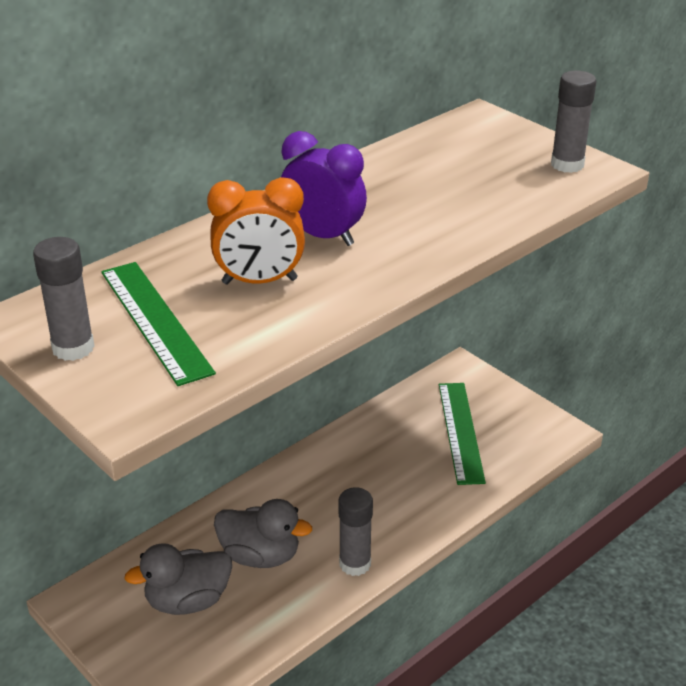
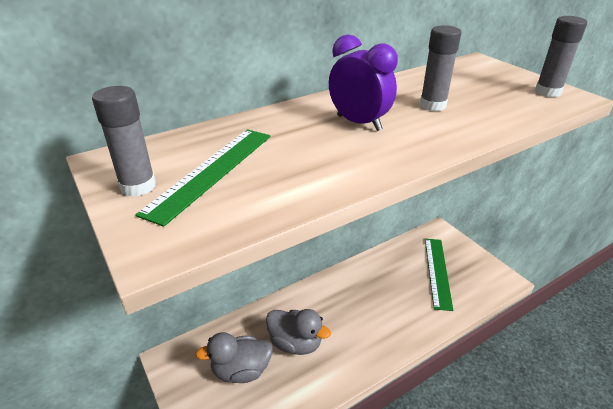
camera: 10 degrees right, 0 degrees up
green ruler [101,262,216,386] -> green ruler turned 45 degrees clockwise [136,129,271,227]
orange clock [207,177,305,285] -> none
grey glue stick [338,487,373,576] -> grey glue stick moved to [420,25,462,111]

